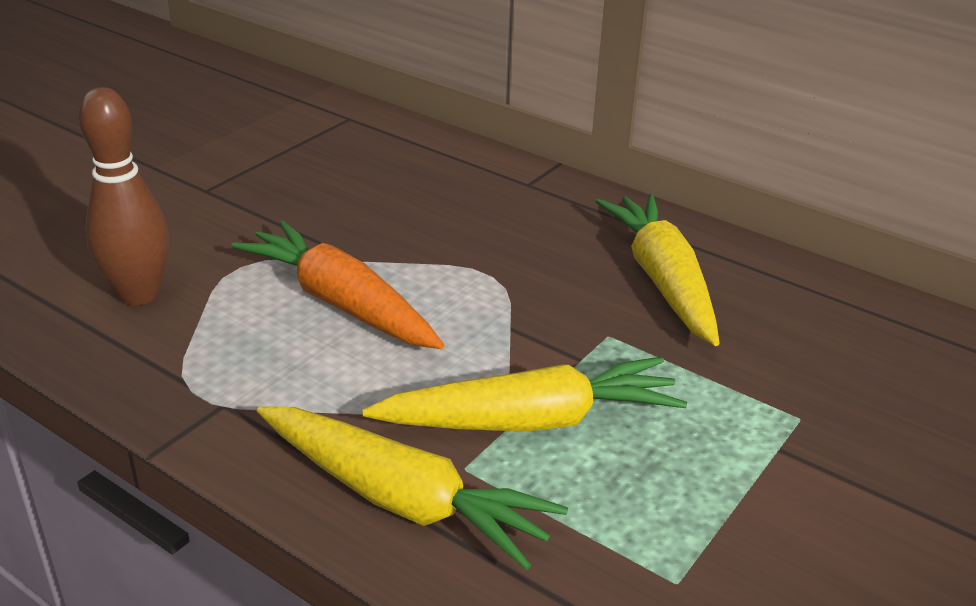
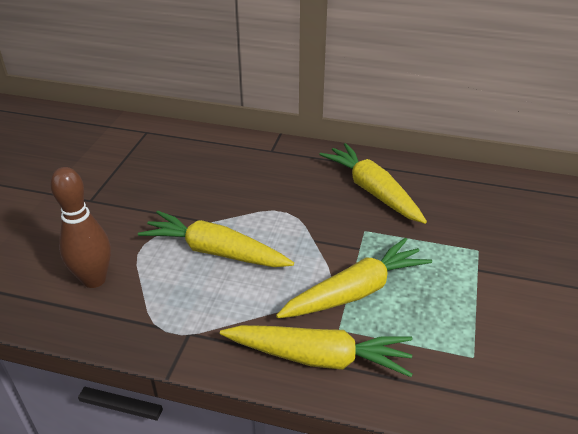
camera: 20 degrees left, 5 degrees up
orange carrot [231,220,444,349] -> yellow carrot [138,211,294,267]

